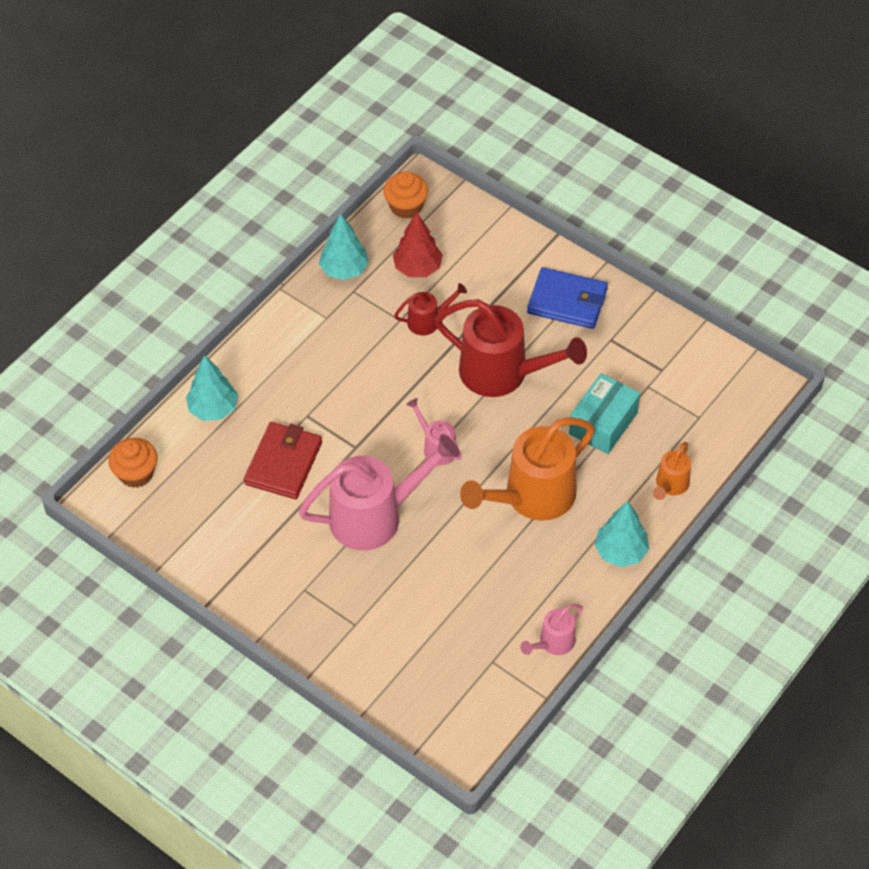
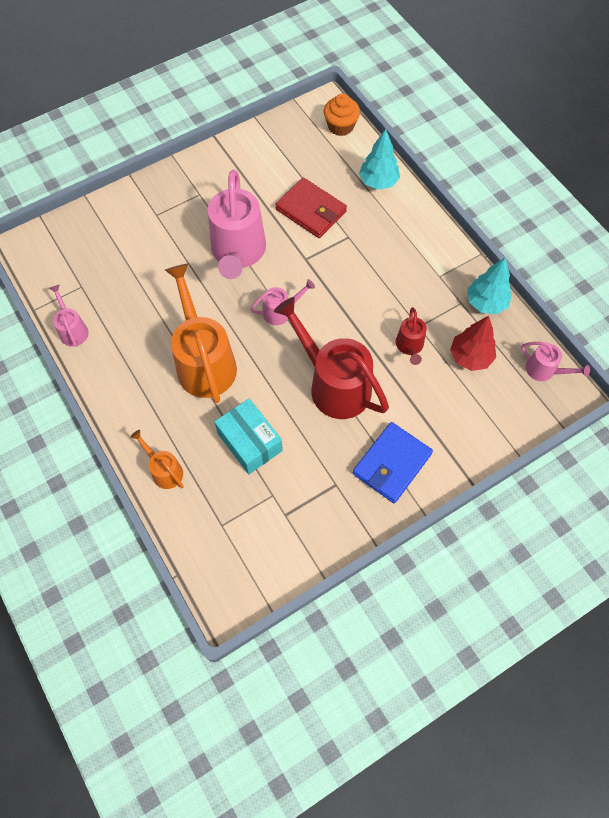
camera: 110 degrees right, 10 degrees up
orange cupcake [383,171,428,219] -> pink watering can [521,342,590,381]
red watering can [435,299,587,397] -> red watering can turned 90 degrees clockwise [274,297,389,419]
turquoise tree [595,501,649,567] -> none

